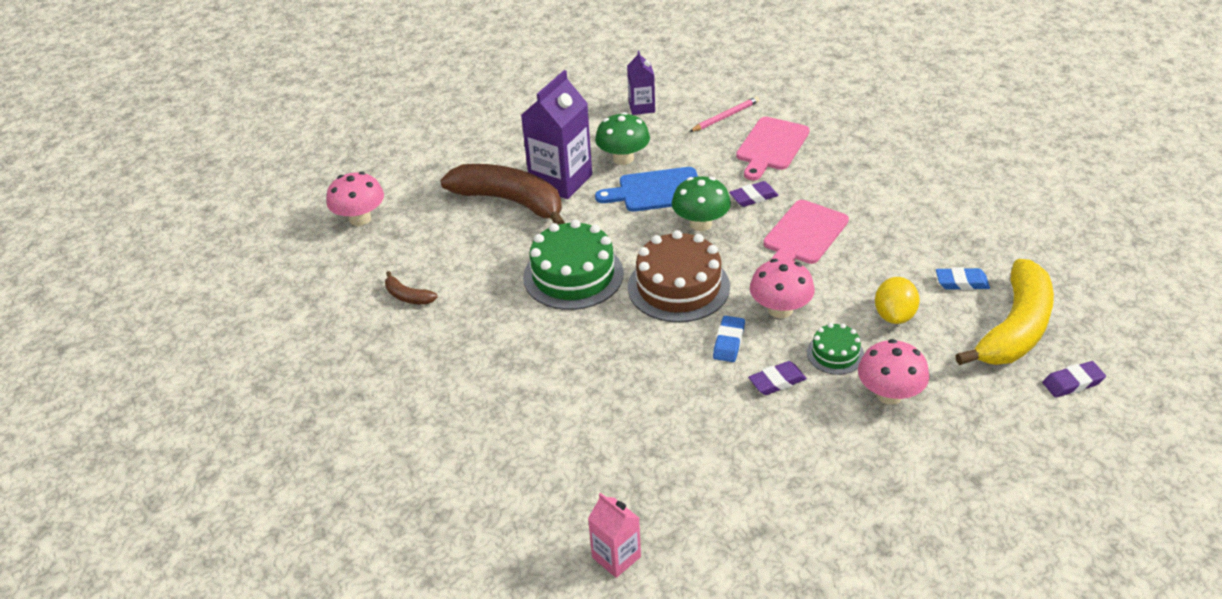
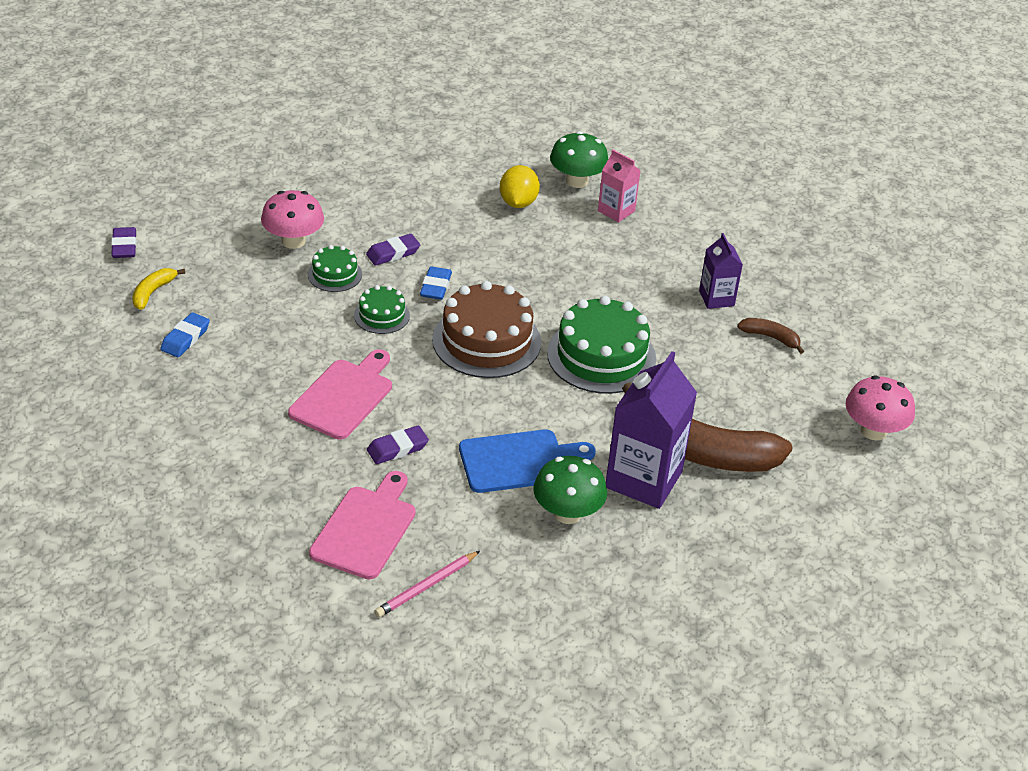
camera: 170 degrees right, 0 degrees up
pink carton [588,493,641,578] -> pink carton moved to [598,150,641,222]
purple carton [627,51,655,115] -> purple carton moved to [699,233,743,309]
green mushroom [672,176,731,231] -> green mushroom moved to [550,131,608,188]
pink mushroom [750,259,815,318] -> green cake [354,285,410,334]
yellow lemon [875,277,920,324] -> yellow lemon moved to [500,165,540,208]
blue eraser [936,267,990,290] -> blue eraser turned 60 degrees counterclockwise [160,312,210,357]
yellow banana [955,259,1054,365] -> yellow banana [132,268,185,310], size x0.43
purple eraser [1042,361,1106,398] -> purple eraser turned 75 degrees counterclockwise [111,227,137,258]

